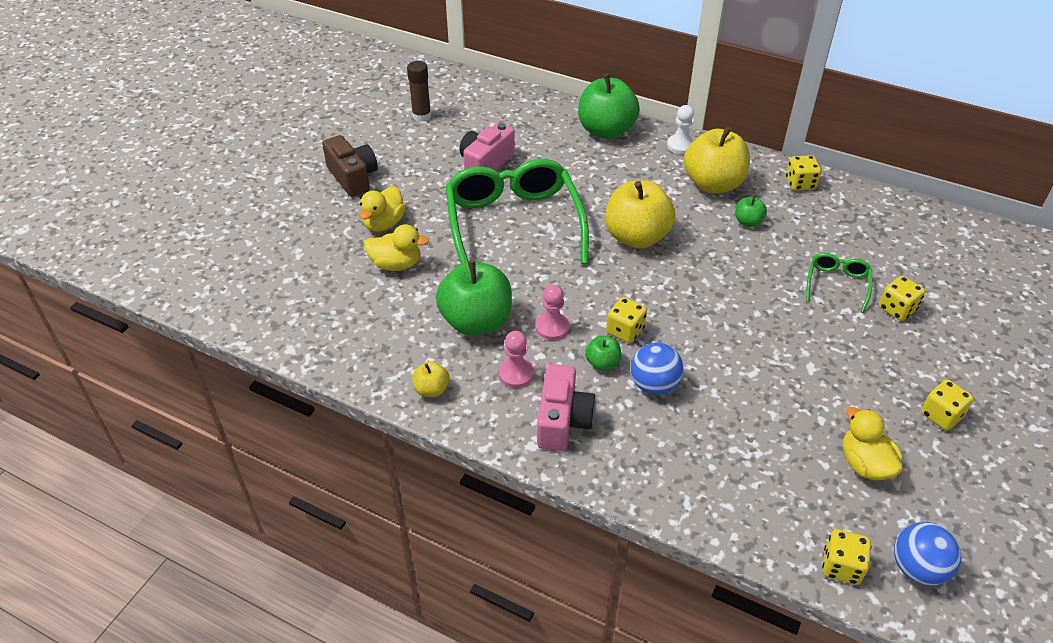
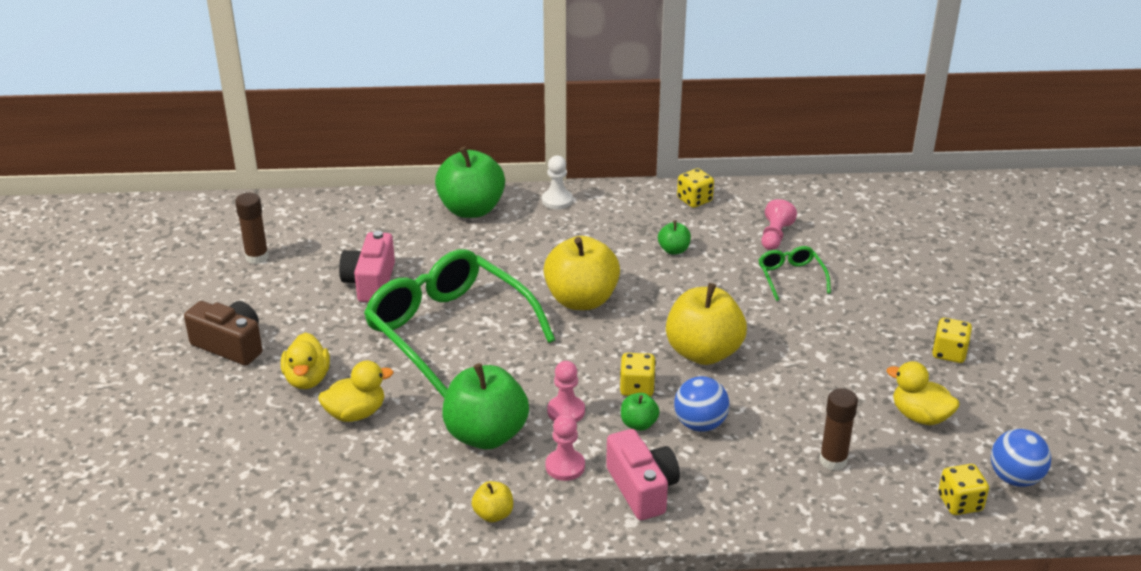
camera: 30 degrees left, 10 degrees down
yellow apple [684,126,750,193] -> yellow apple moved to [666,283,747,365]
yellow dice [879,276,925,321] -> none
none -> pink pawn [761,199,797,250]
none -> brown glue stick [819,388,858,470]

